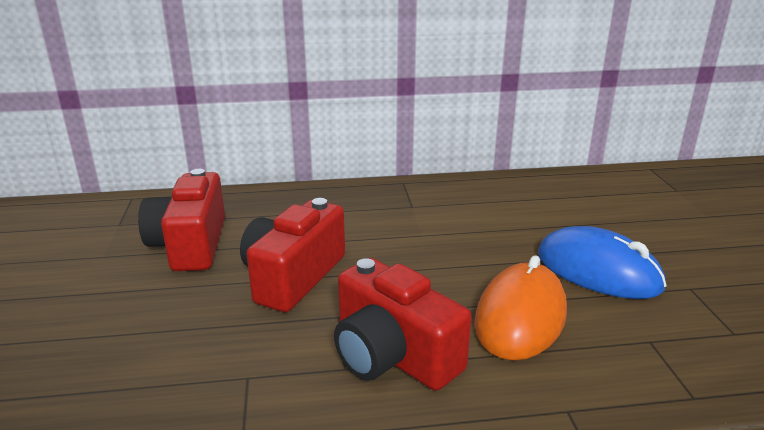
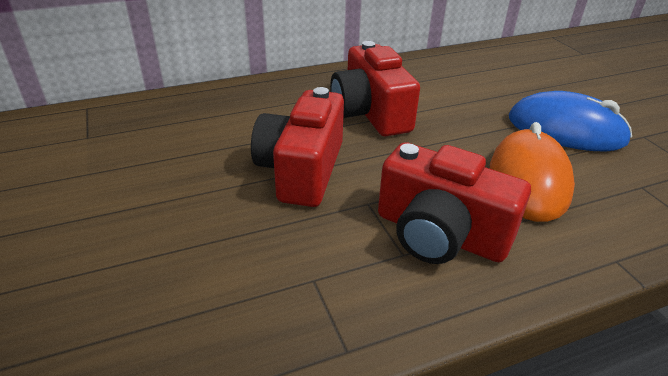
camera: 15 degrees left, 10 degrees up
red camera [138,169,225,271] -> red camera moved to [330,41,420,136]

